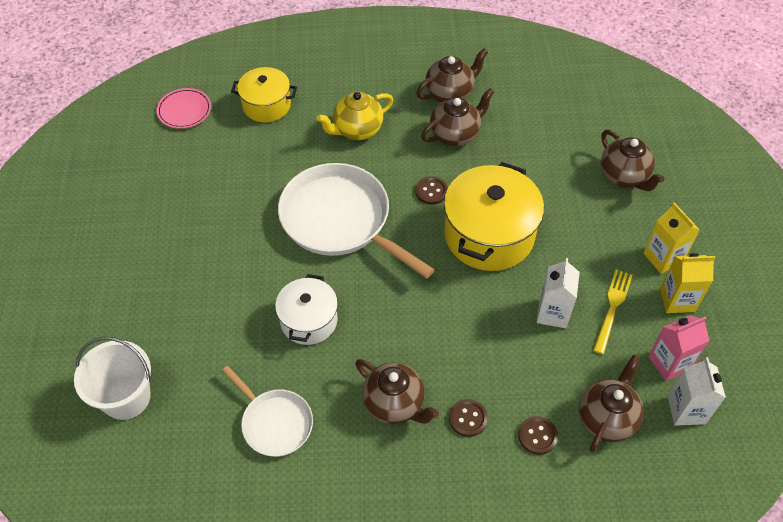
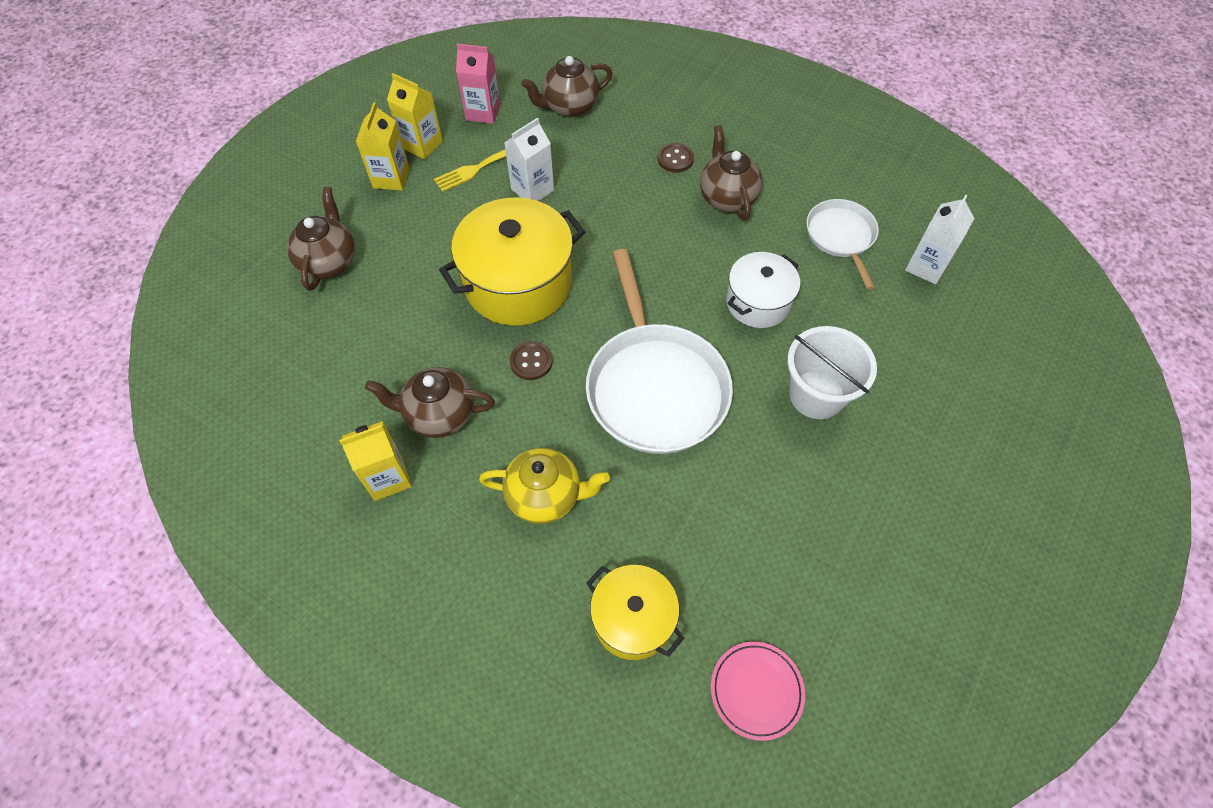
camera: 145 degrees left, 5 degrees up
white bucket [74,337,151,420] -> white bucket moved to [787,326,877,419]
brown teapot [416,48,488,102] -> yellow carton [339,421,412,501]
brown button [518,416,558,455] -> none
white carton [668,358,726,426] -> white carton moved to [905,195,974,284]

